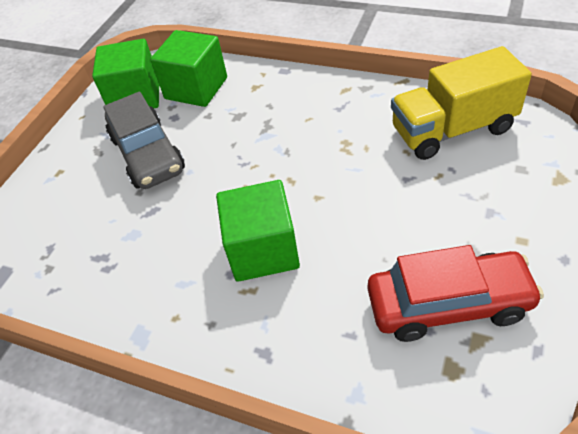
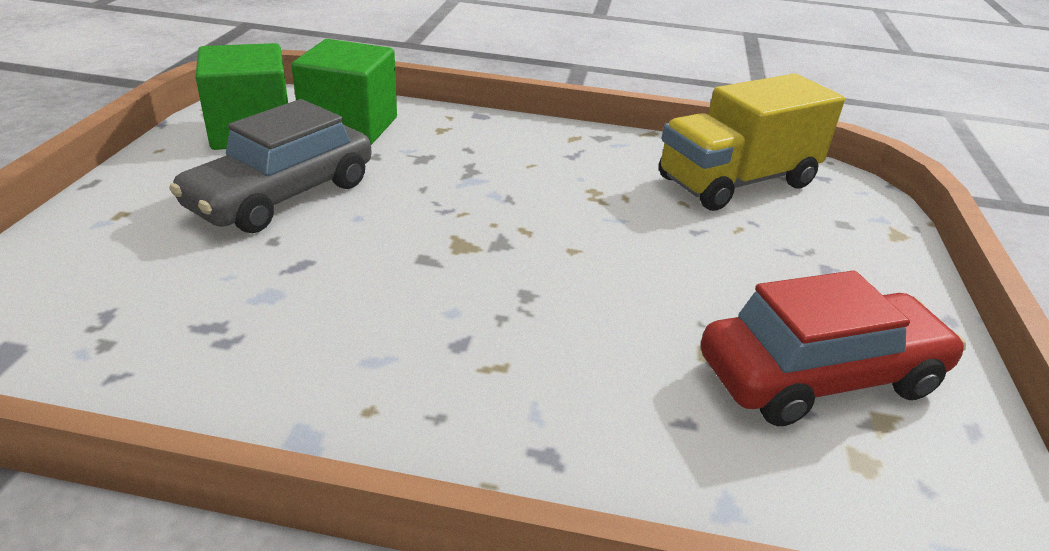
camera: 20 degrees left, 15 degrees down
grey car [103,92,185,189] -> grey car turned 75 degrees clockwise [169,99,372,233]
green cube [216,180,300,282] -> none

